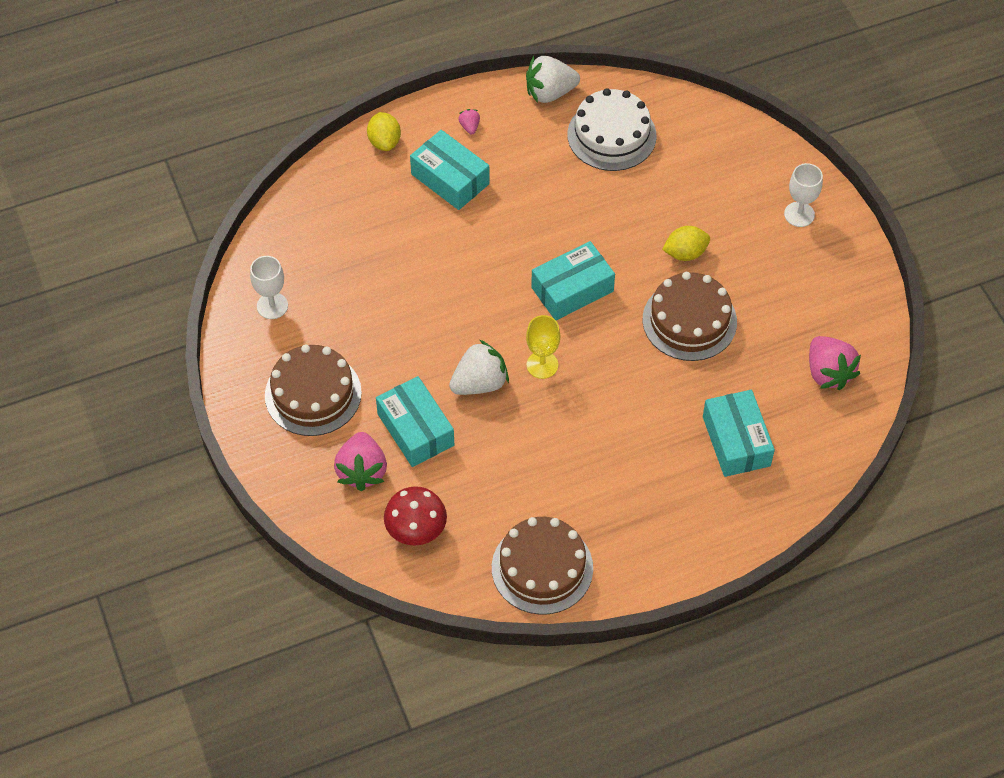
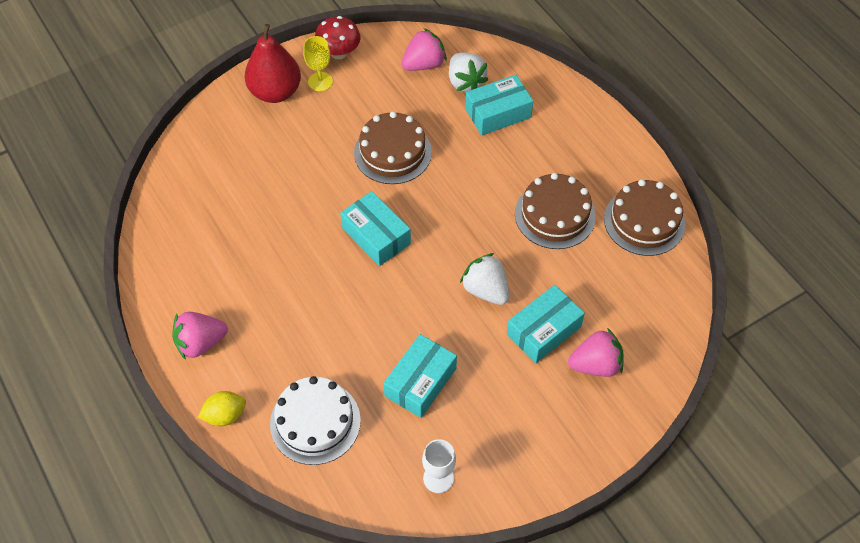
camera: 100 degrees left, 0 degrees up
brown cake [265,344,362,436] -> brown cake moved to [515,173,596,249]
red mushroom [384,486,447,545] -> red mushroom moved to [315,16,361,59]
turquoise box [410,130,490,210] -> turquoise box moved to [383,334,457,418]
pink strawberry [458,109,480,134] -> pink strawberry [172,312,228,360], size x2.17
white strawberry [526,56,580,103] -> white strawberry moved to [449,52,488,92]
yellow goblet [526,315,560,379] -> yellow goblet moved to [303,36,333,91]
white cake [567,88,656,171] -> white cake moved to [270,376,361,465]
yellow lemon [662,226,710,261] -> none
white goblet [784,163,823,227] -> red pear [245,24,301,103]

